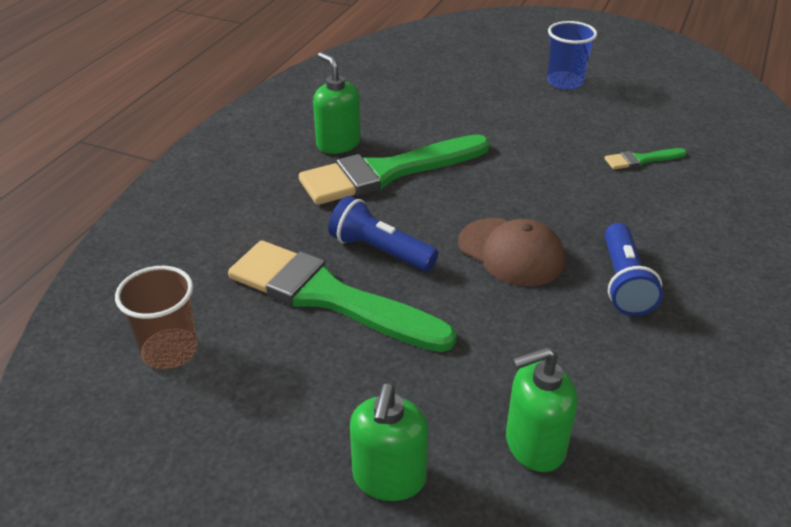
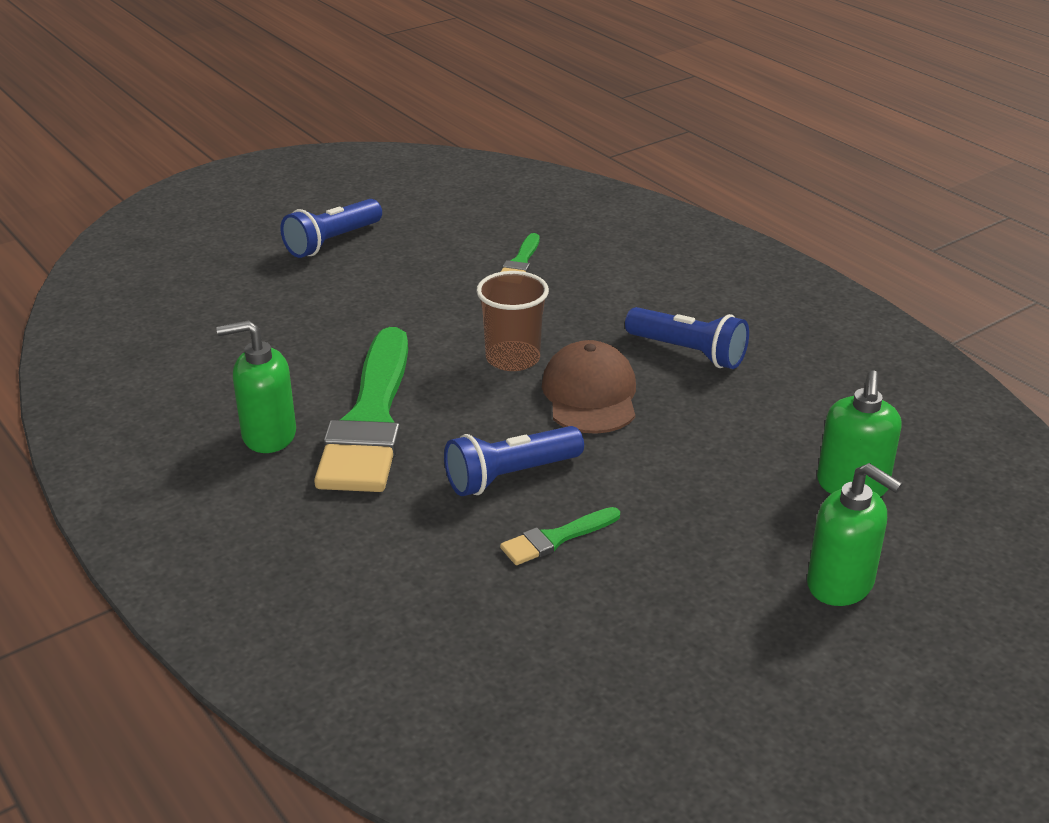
camera: 60 degrees left, 5 degrees down
brown cup [115,266,198,369] -> brown cup moved to [476,271,549,371]
green brush [228,240,457,352] -> green brush [500,507,620,565], size x0.43
brown cap [458,218,565,286] -> brown cap turned 75 degrees counterclockwise [542,340,636,434]
blue cup [547,21,597,90] -> blue flashlight [280,199,382,258]

